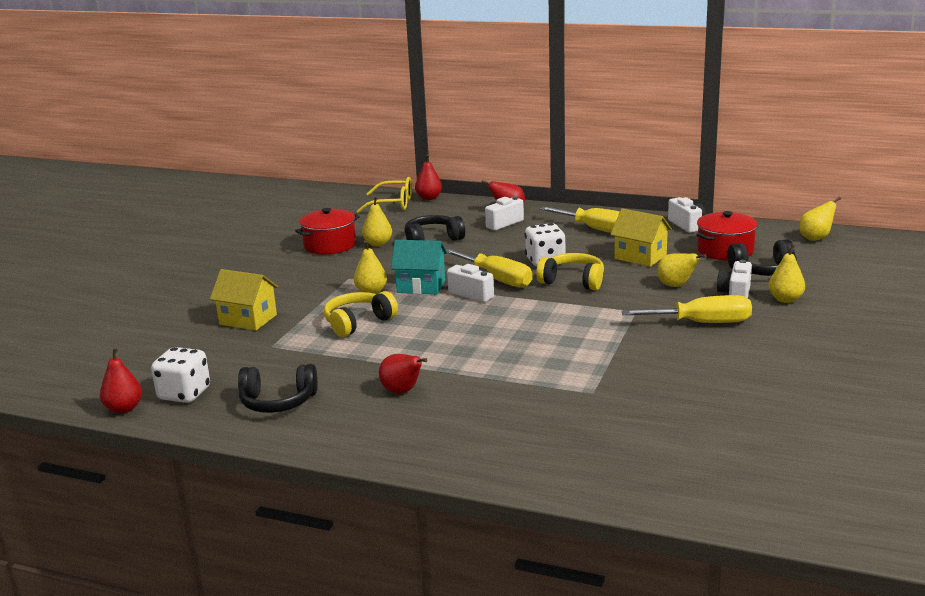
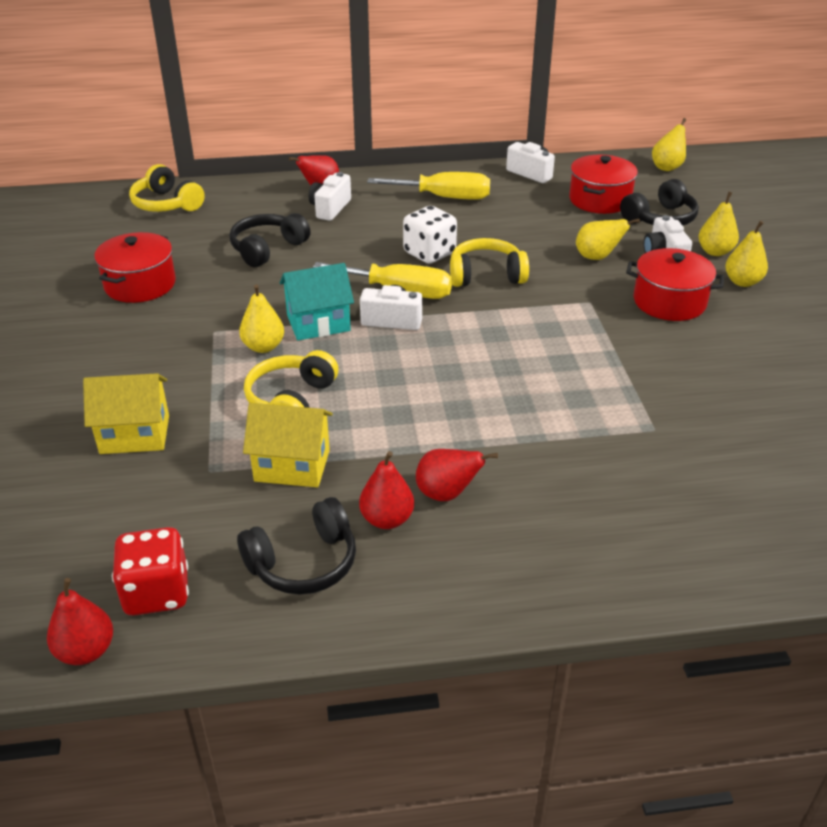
camera: 30 degrees left, 15 degrees up
white dice [151,347,210,403] -> red dice [112,527,189,616]
yellow glasses [356,177,412,213] -> yellow headphones [129,164,205,212]
yellow pear [362,196,392,246] -> yellow pear moved to [725,221,768,287]
red pear [415,154,442,200] -> red pear moved to [359,451,414,529]
yellow house [610,208,672,267] -> yellow house moved to [243,403,333,487]
yellow screwdriver [622,295,752,323] -> red pot [626,248,724,321]

